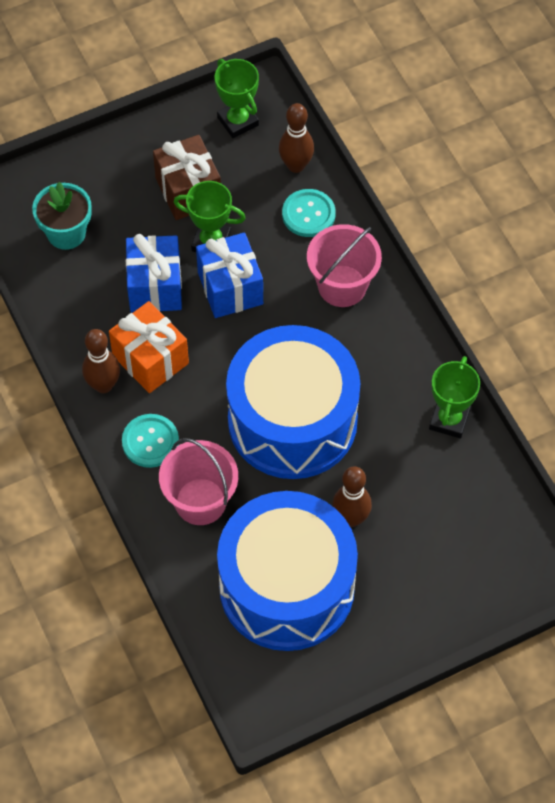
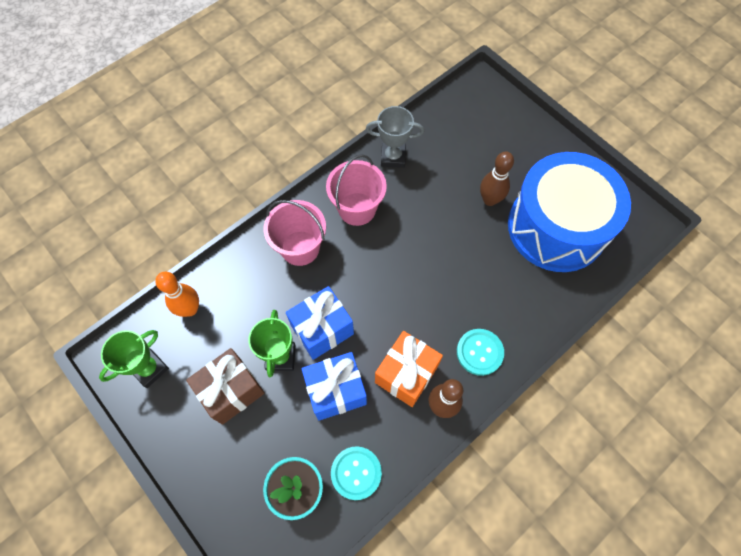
camera: 105 degrees left, 5 degrees up
pink bucket [159,438,238,525] -> pink bucket moved to [326,154,387,226]
blue drum [226,325,360,479] -> none
brown bowling pin [279,103,314,173] -> orange bowling pin [155,272,199,317]
turquoise button [282,189,336,237] -> turquoise button moved to [331,446,382,500]
green trophy [429,356,480,438] -> grey trophy [366,106,424,168]

